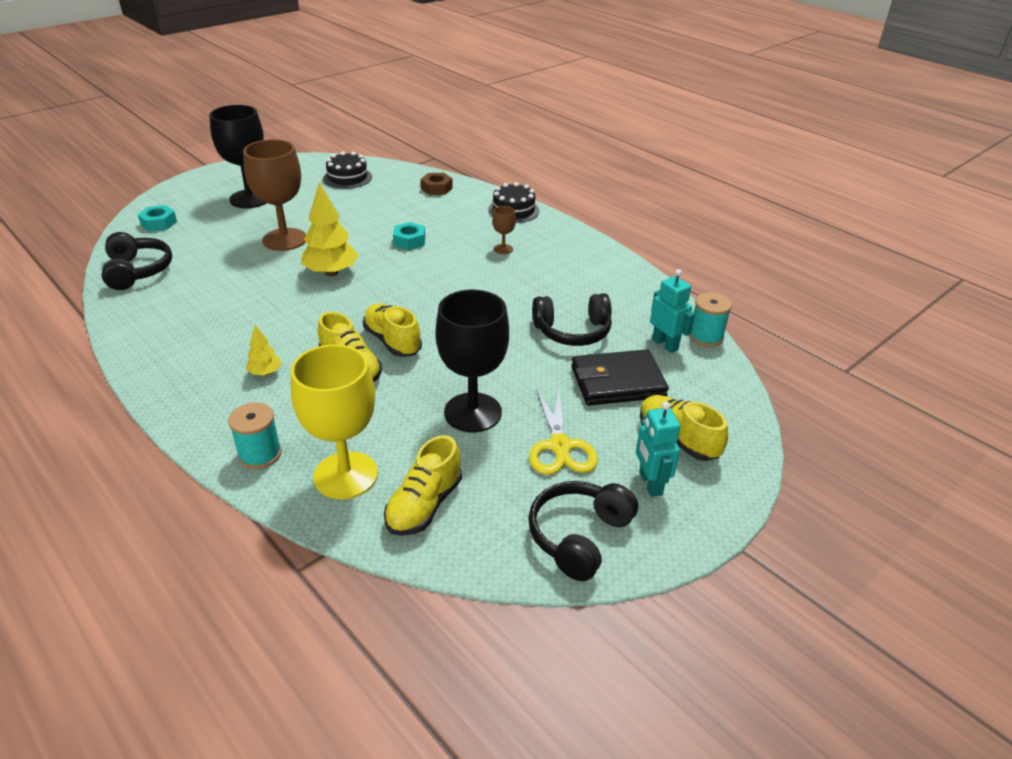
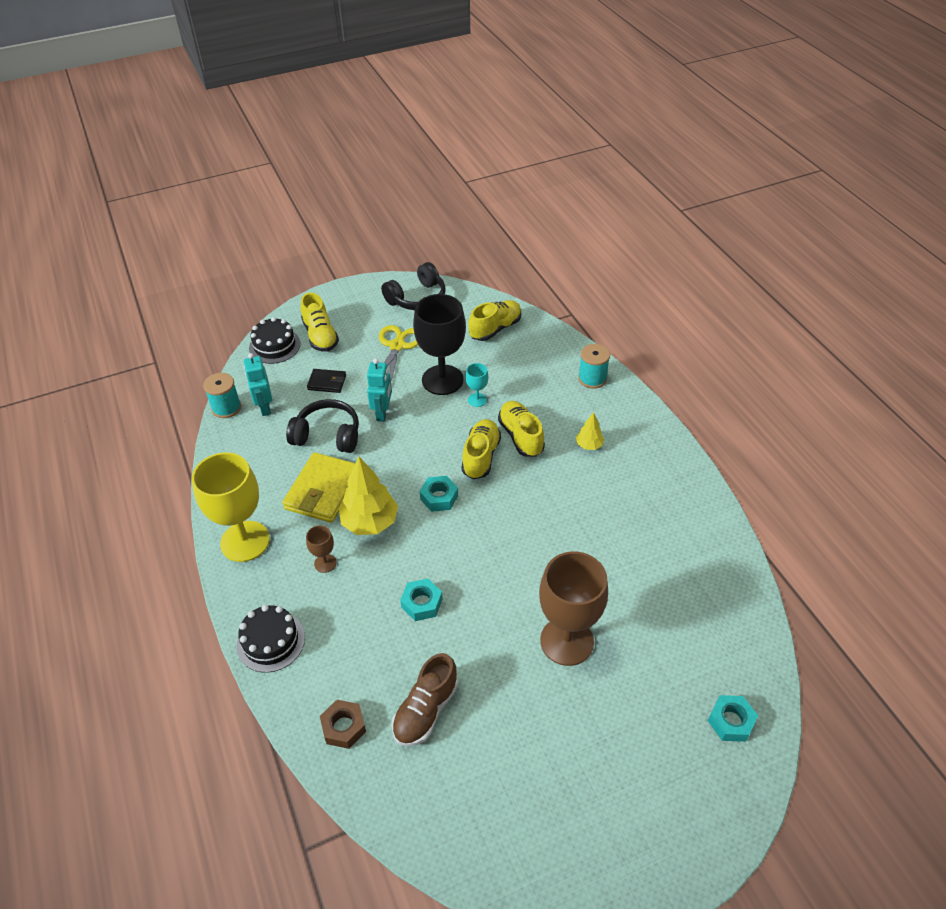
camera: 160 degrees left, 10 degrees up
black headphones [102,232,172,290] -> none
black goblet [209,105,266,208] -> none
yellow goblet [291,344,378,499] -> yellow goblet moved to [192,452,270,562]
yellow tree [301,182,359,276] -> yellow tree moved to [339,457,398,535]
black cake [323,152,372,189] -> black cake moved to [249,317,301,364]
yellow shoe [363,303,422,357] -> yellow shoe turned 150 degrees counterclockwise [462,419,501,479]
black wallet [572,349,669,405] -> black wallet [307,369,346,393], size x0.54
turquoise robot [636,402,681,497] -> turquoise robot moved to [367,359,392,422]
none -> yellow wallet [282,452,355,523]
none -> brown shoe [392,653,458,746]
none -> turquoise nut [420,476,458,512]
none -> turquoise goblet [466,363,488,407]

